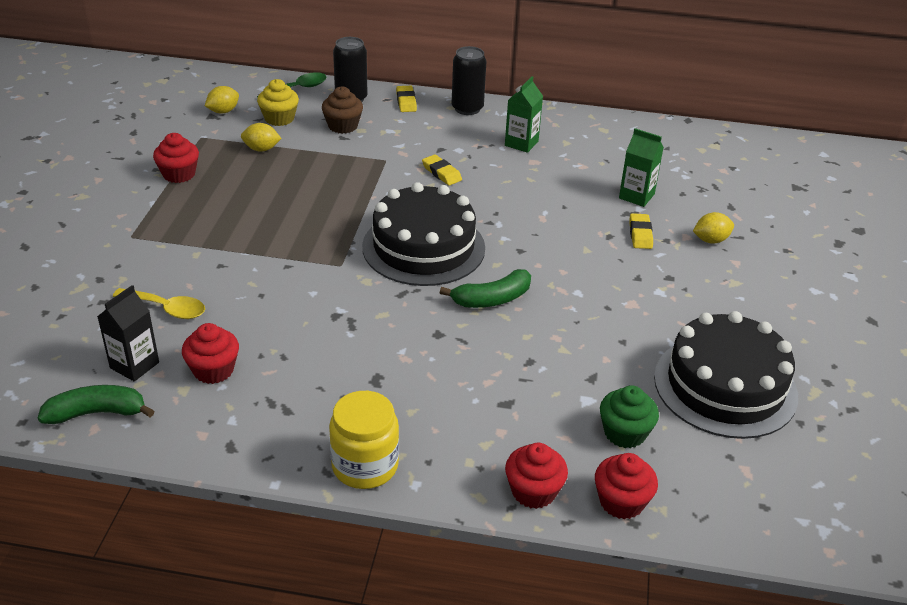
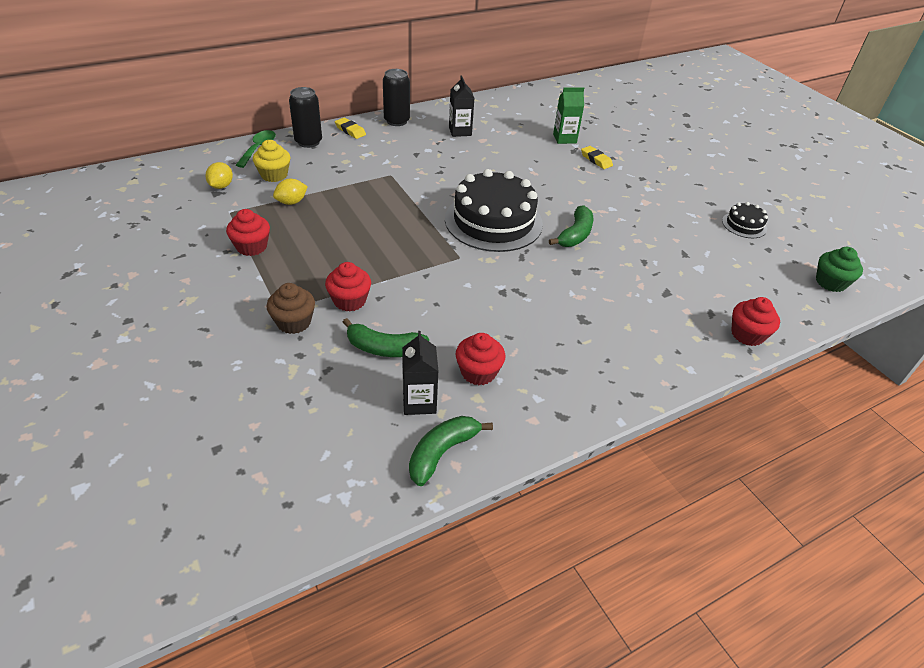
camera: 40 degrees left, 5 degrees up
yellow spoon [113,288,205,319] -> green banana [343,318,429,357]
brown cupcake [322,87,363,134] -> brown cupcake moved to [266,283,315,334]
yellow jar [329,391,399,489] -> none
yellow eraser [422,154,462,185] -> none
green carton [505,76,543,153] -> black carton [449,75,474,137]
red cupcake [595,453,658,519] -> red cupcake moved to [325,262,371,312]
green cupcake [600,385,659,448] -> green cupcake moved to [816,247,863,292]
black cake [654,311,798,439] -> black cake [722,202,768,238], size x0.46
yellow lemon [693,212,734,244] -> none

